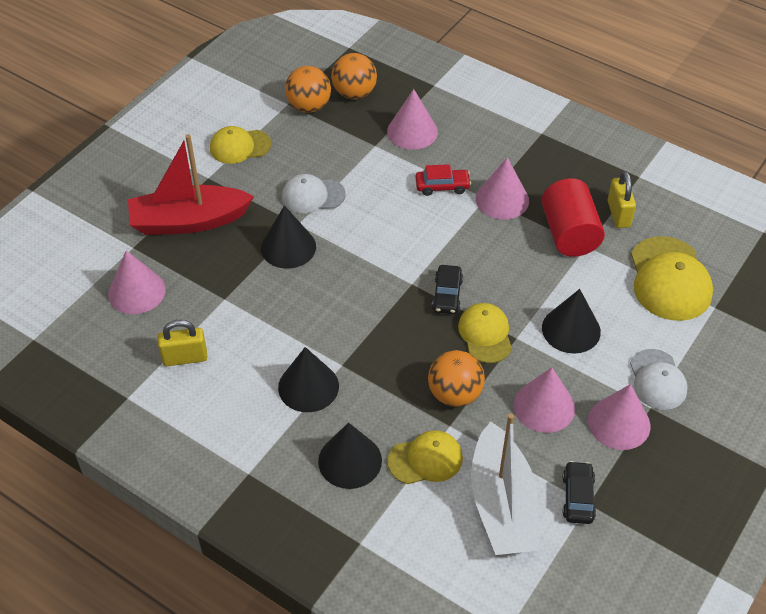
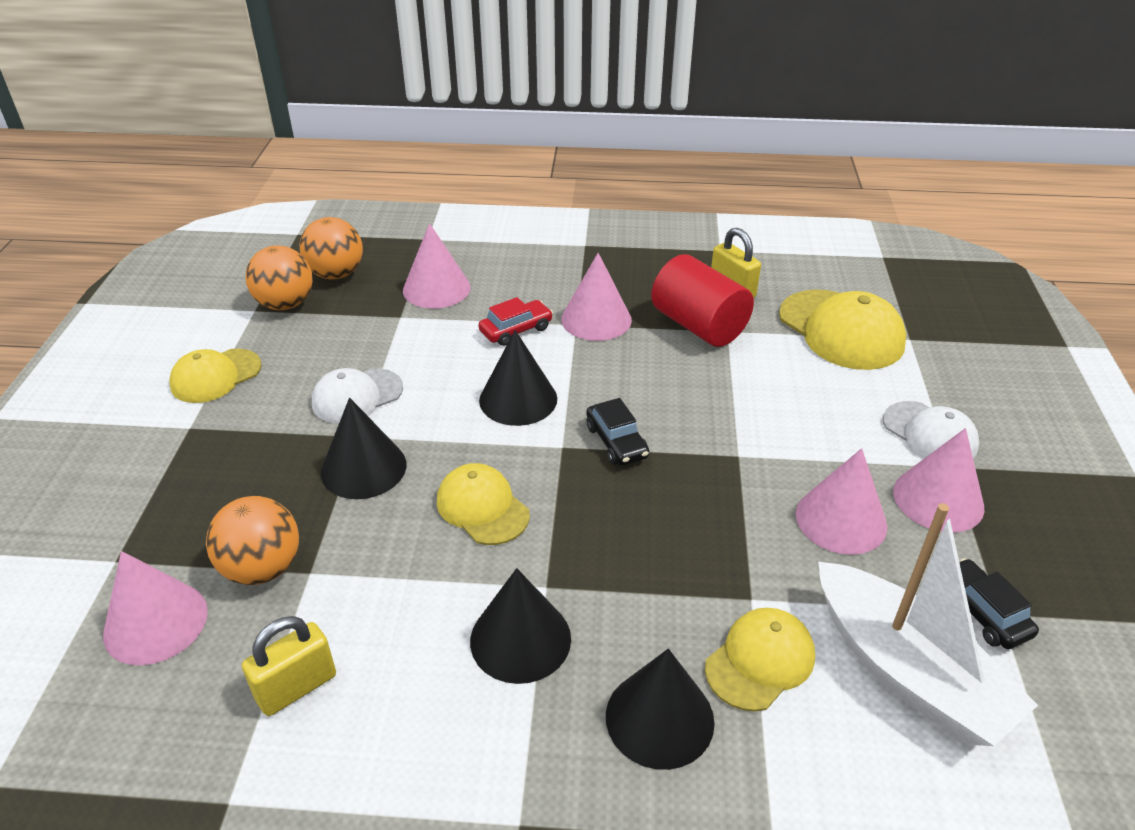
camera: 30 degrees left, 10 degrees down
red boat [128,134,254,235] -> none
orange ball [428,350,485,407] -> orange ball moved to [206,496,299,585]
yellow cap [458,303,512,363] -> yellow cap moved to [437,463,530,545]
black cone [542,289,601,354] -> black cone moved to [479,330,557,426]

